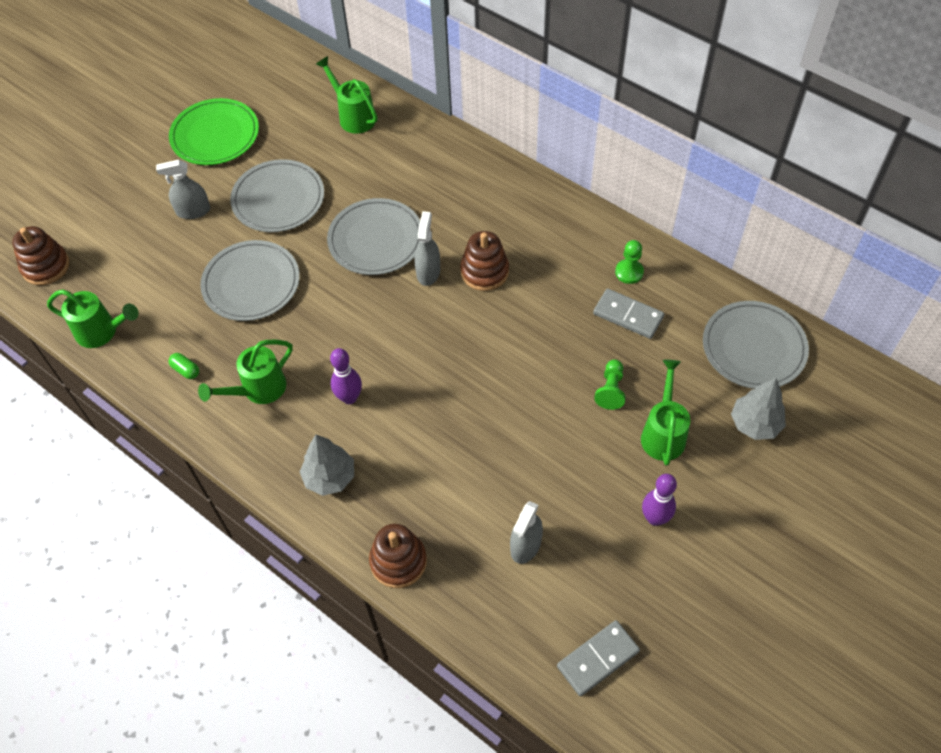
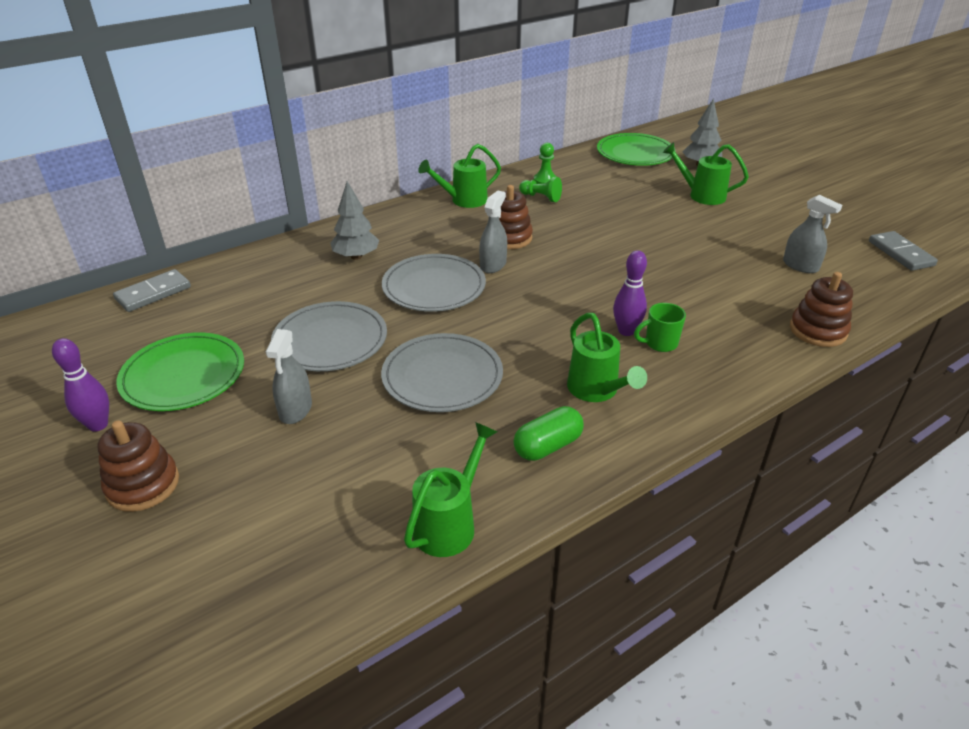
camera: 75 degrees left, 20 degrees down
brown stacking toy [12,226,69,285] -> brown stacking toy moved to [97,420,179,512]
green capsule [169,353,199,379] -> green capsule [513,406,584,461], size x1.69
grey tree [300,434,354,496] -> grey tree moved to [330,181,379,260]
green watering can [316,56,377,134] -> green watering can moved to [418,144,501,208]
grey spray bottle [414,211,440,286] -> grey spray bottle turned 90 degrees clockwise [479,191,507,273]
grey domino [593,289,664,339] -> grey domino moved to [113,269,191,312]
green pawn [594,359,626,410] -> green pawn moved to [519,177,562,202]
purple bowling pin [642,474,677,526] -> purple bowling pin moved to [52,338,109,432]
grey plate [703,301,809,389] -> green plate [597,133,676,166]
none -> green mug [634,303,686,352]

